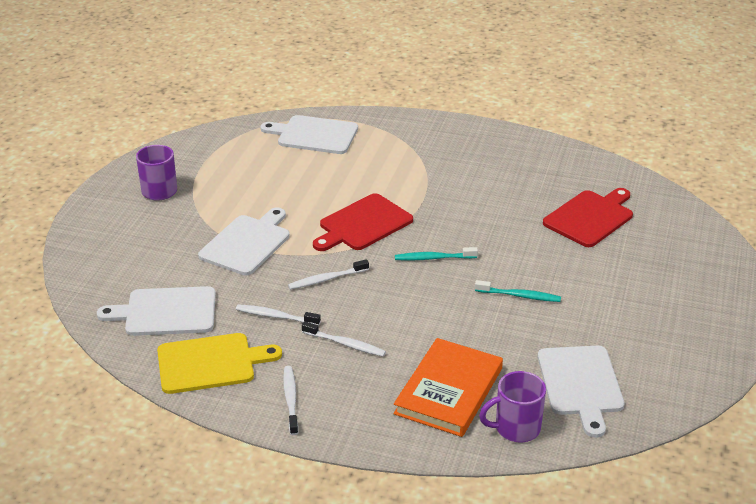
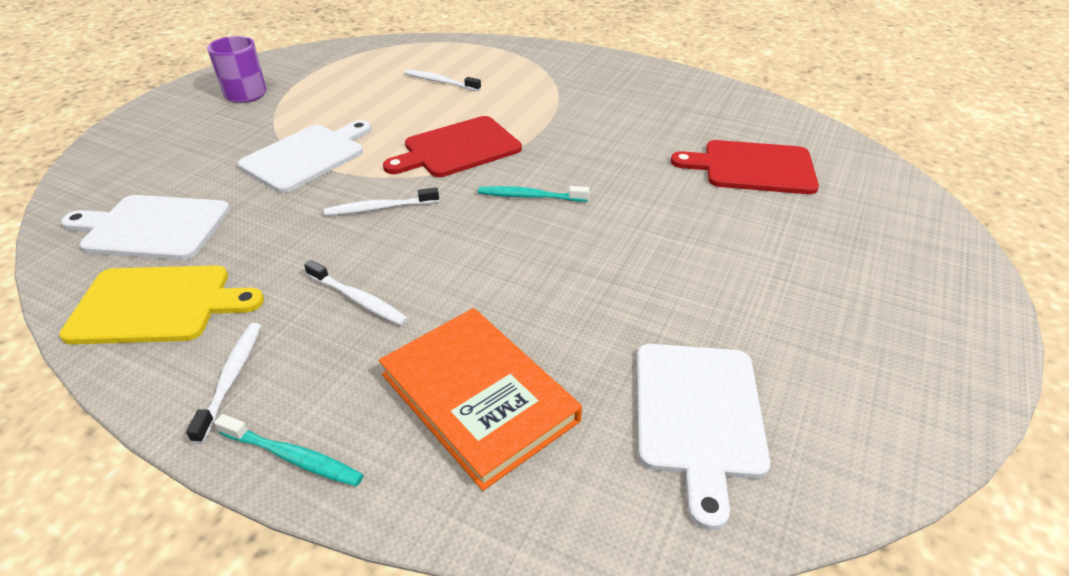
camera: 10 degrees right, 5 degrees up
white toothbrush [236,304,321,326] -> white toothbrush moved to [404,70,481,91]
white cutting board [260,115,358,154] -> none
orange book [394,338,503,437] -> orange book turned 75 degrees counterclockwise [379,308,582,491]
turquoise toothbrush [475,280,561,302] -> turquoise toothbrush moved to [214,414,364,486]
purple mug [479,371,546,442] -> none
red cutting board [543,188,633,247] -> red cutting board turned 135 degrees counterclockwise [671,140,819,194]

